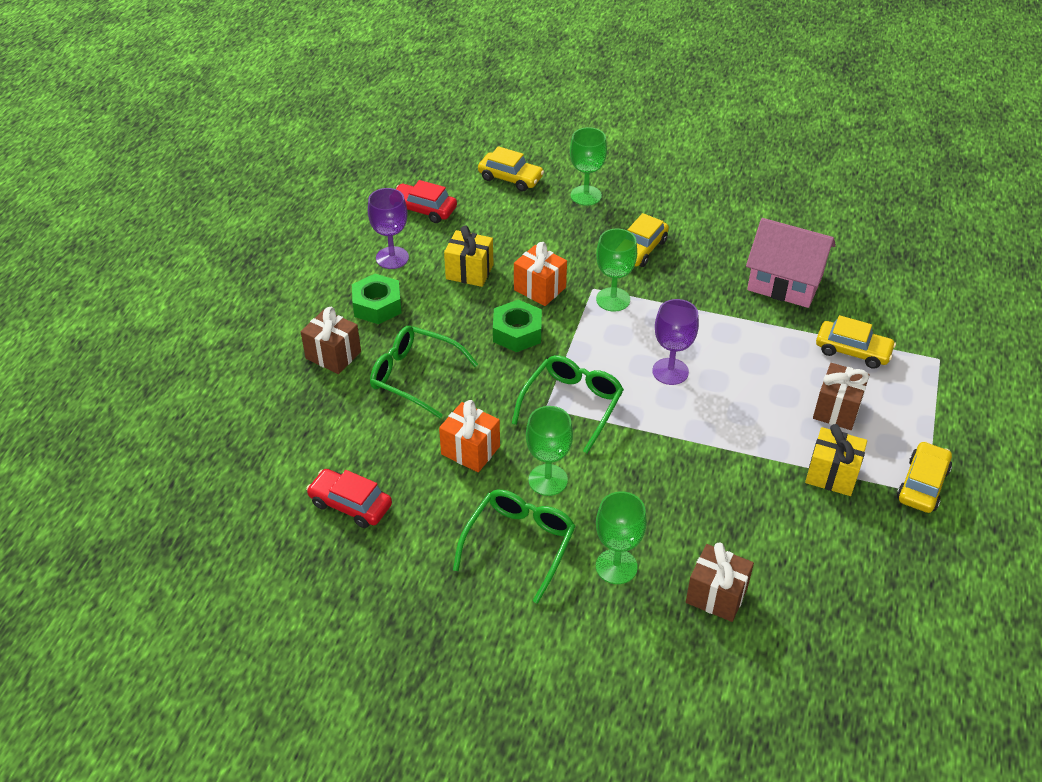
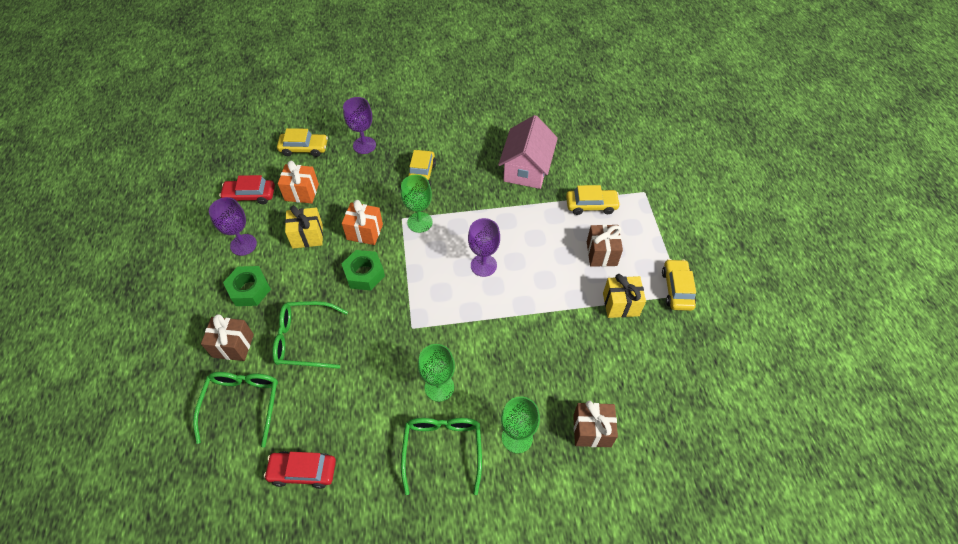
camera: 25 degrees left, 10 degrees up
orange gift [439,400,500,472] -> orange gift moved to [278,161,319,204]
green glasses [512,355,624,453] -> green glasses moved to [193,372,278,447]
green goblet [570,127,607,206] -> purple goblet [343,97,376,154]
pink house [746,218,836,308] -> pink house turned 75 degrees counterclockwise [498,115,558,189]

